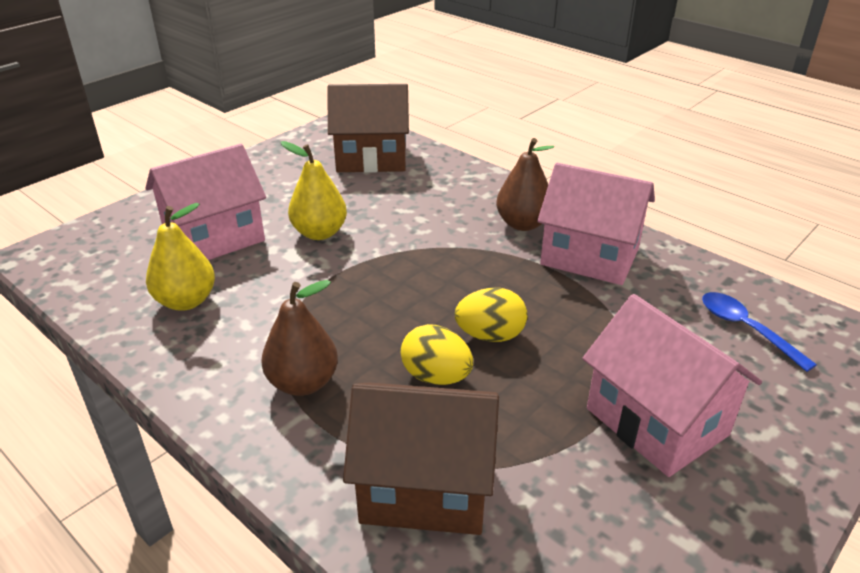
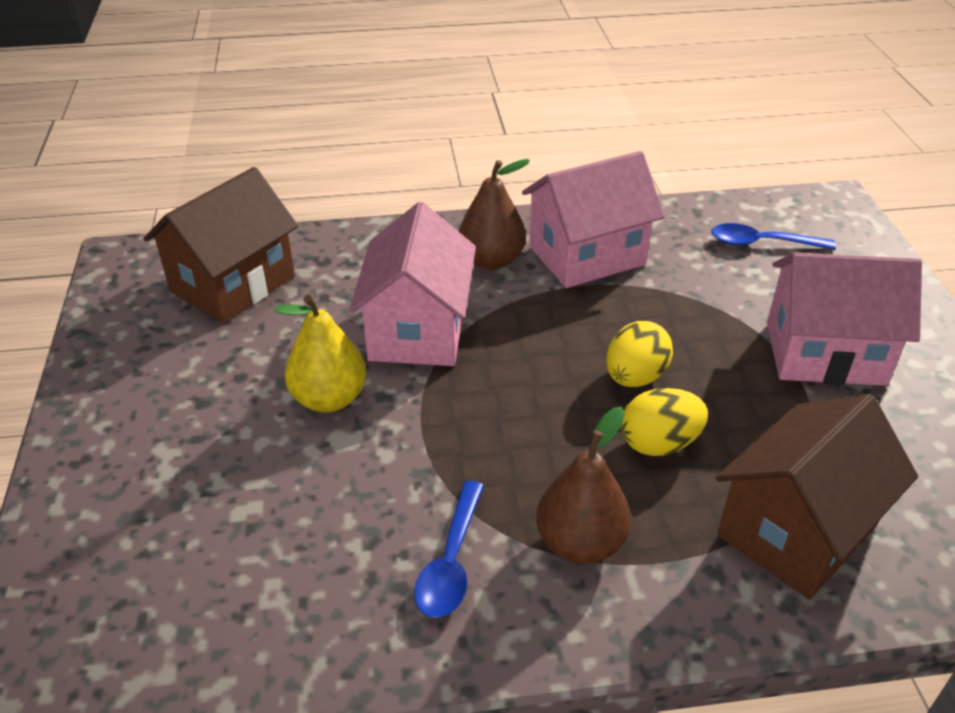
camera: 50 degrees left, 5 degrees up
pink house [146,144,266,260] -> pink house moved to [349,202,476,366]
yellow pear [146,203,215,311] -> none
none -> blue spoon [414,481,484,618]

